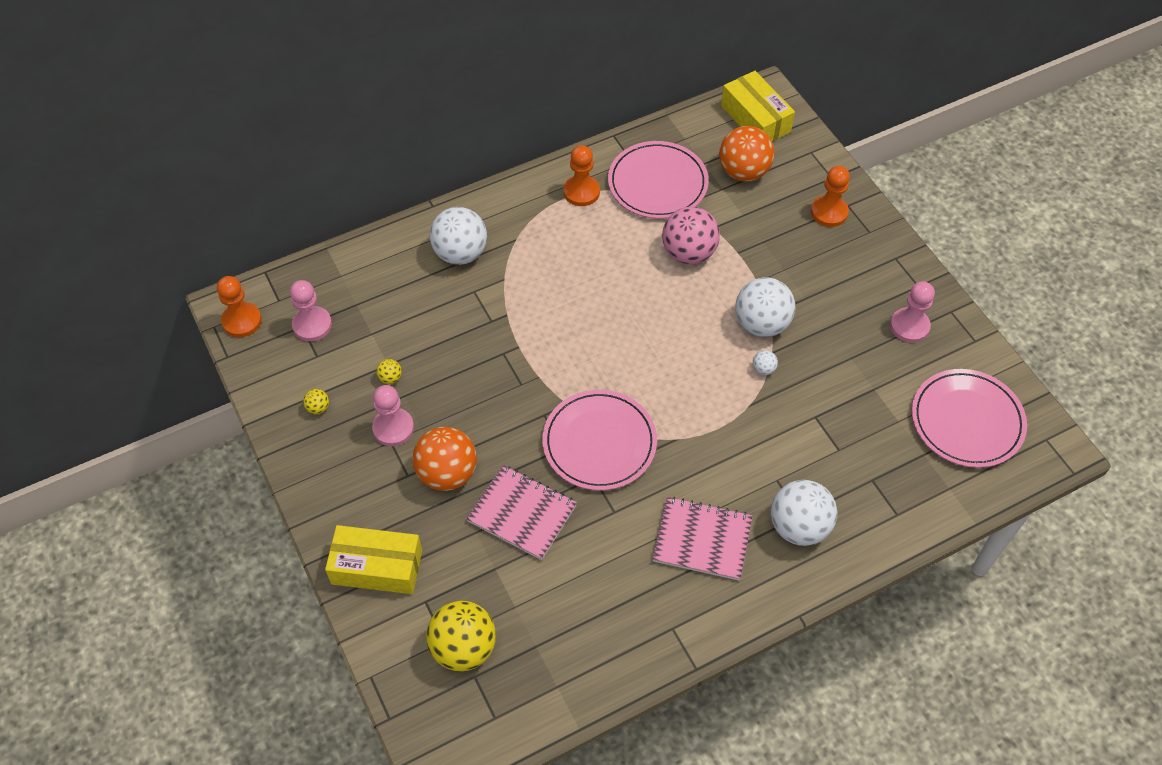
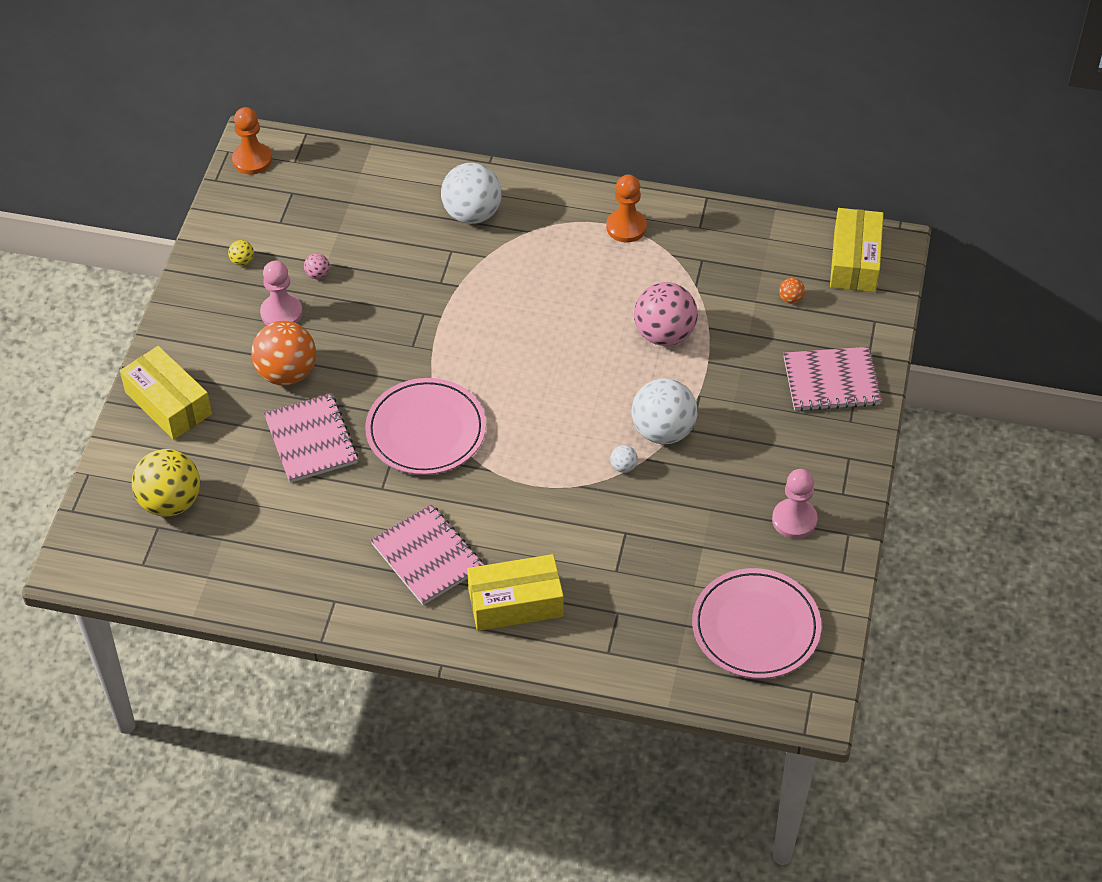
camera: 40 degrees right, 5 degrees down
pink pawn [290,280,332,341] -> none
yellow ball [376,359,402,384] -> pink ball [304,253,330,279]
pink plate [608,141,709,219] -> none
orange ball [719,126,775,182] -> orange ball [779,278,805,304], size x0.42
white ball [771,480,837,546] -> yellow box [467,554,564,631]
orange pawn [811,166,850,227] -> pink notebook [783,347,882,411]

